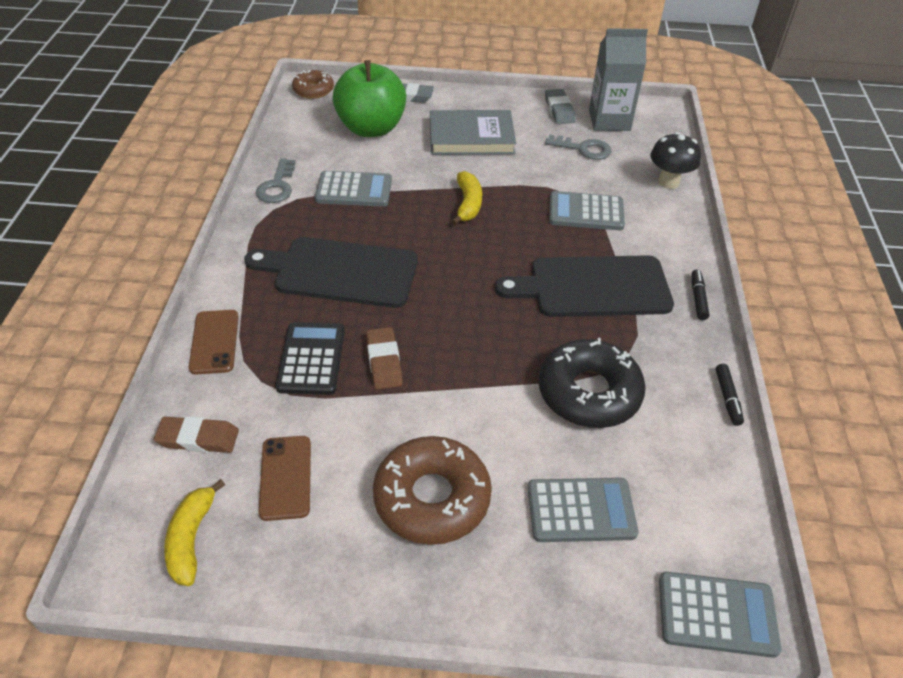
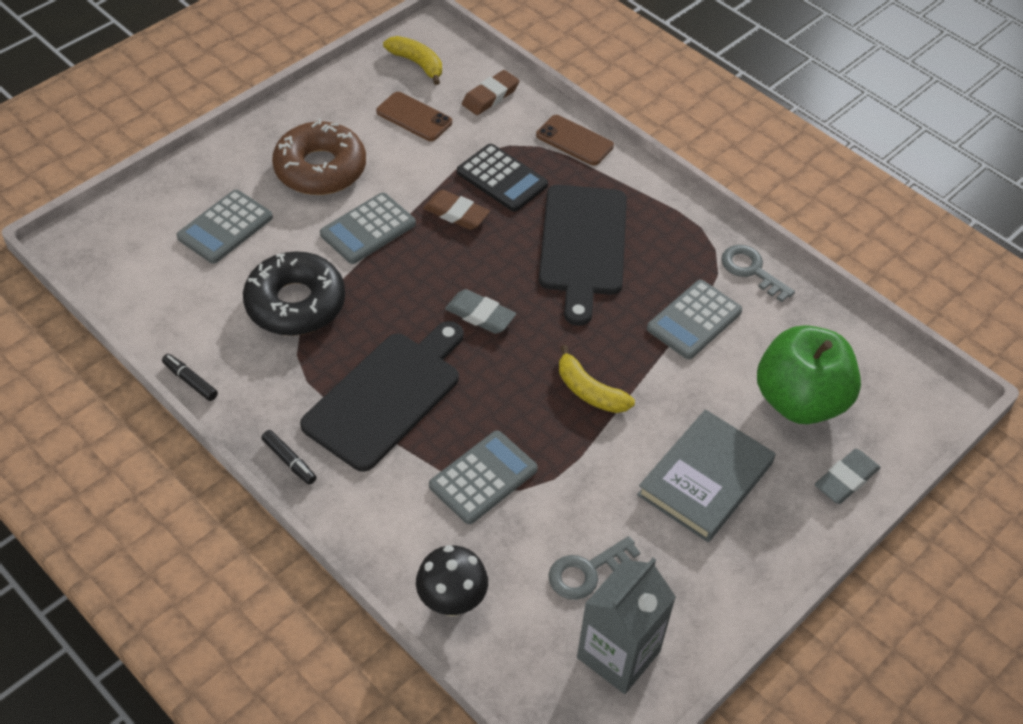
camera: 130 degrees right, 5 degrees up
black cutting board [244,237,418,308] -> black cutting board turned 135 degrees clockwise [539,185,627,326]
brown donut [292,70,334,99] -> none
grey eraser [545,89,575,124] -> grey eraser moved to [445,289,516,334]
grey calculator [659,572,781,658] -> grey calculator moved to [320,193,416,264]

